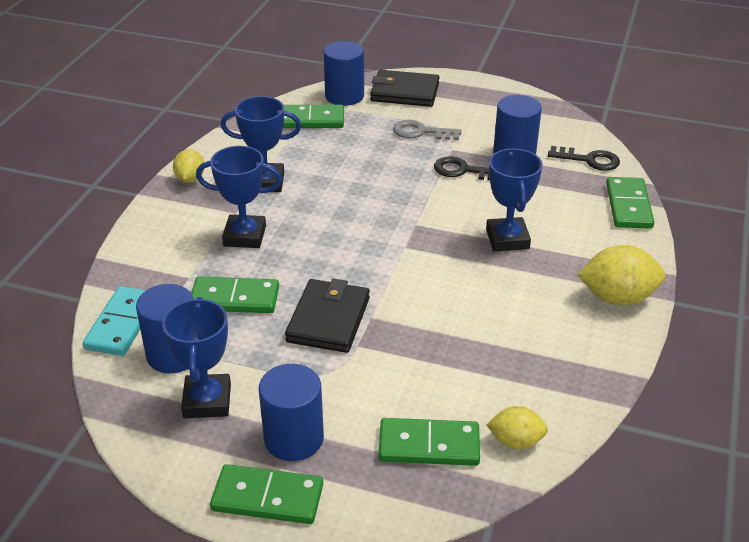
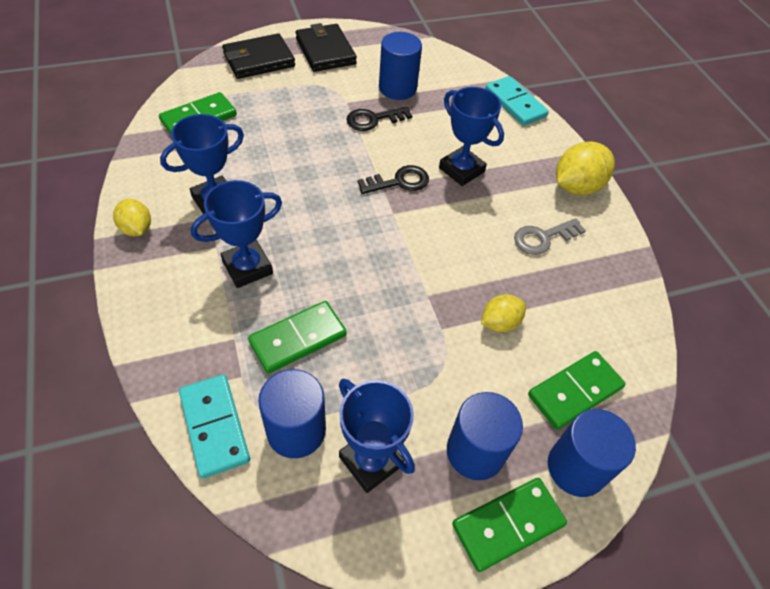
camera: 40 degrees left, 15 degrees up
black wallet [285,279,370,353] -> black wallet moved to [296,23,357,72]
blue cylinder [324,41,364,106] -> blue cylinder moved to [548,409,636,497]
grey key [393,120,462,140] -> grey key moved to [514,218,586,255]
yellow lemon [486,406,548,449] -> yellow lemon moved to [481,294,526,332]
black key [548,146,620,171] -> black key moved to [358,165,429,194]
green domino [606,177,654,229] -> turquoise domino [485,76,549,126]

